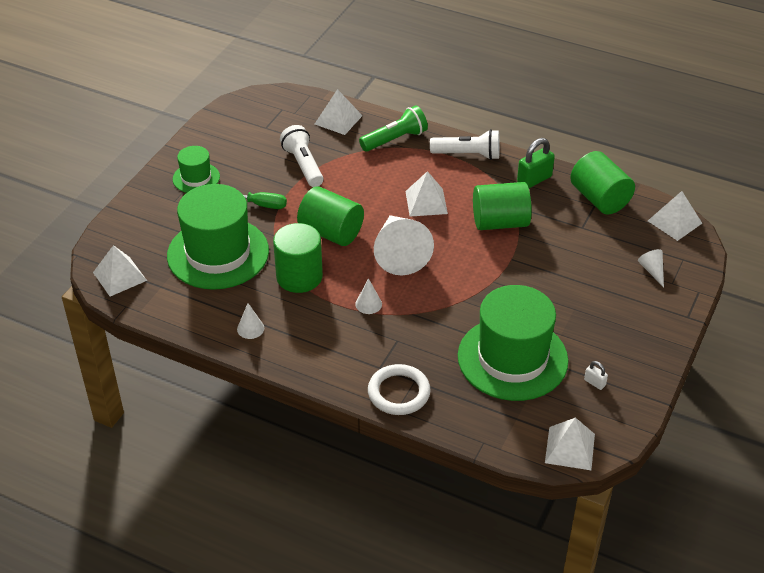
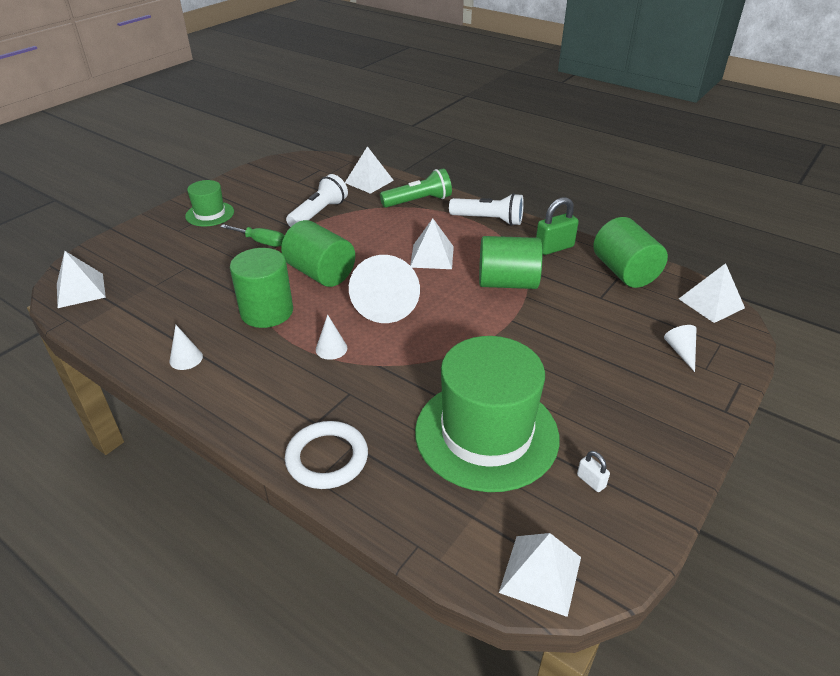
camera: 10 degrees right, 5 degrees down
green hat [167,184,269,290] -> none
white flashlight [280,125,324,187] -> white flashlight turned 45 degrees clockwise [286,174,348,227]

